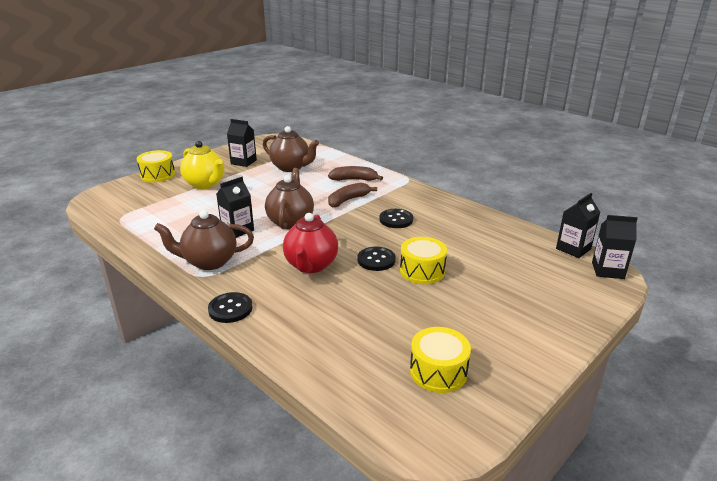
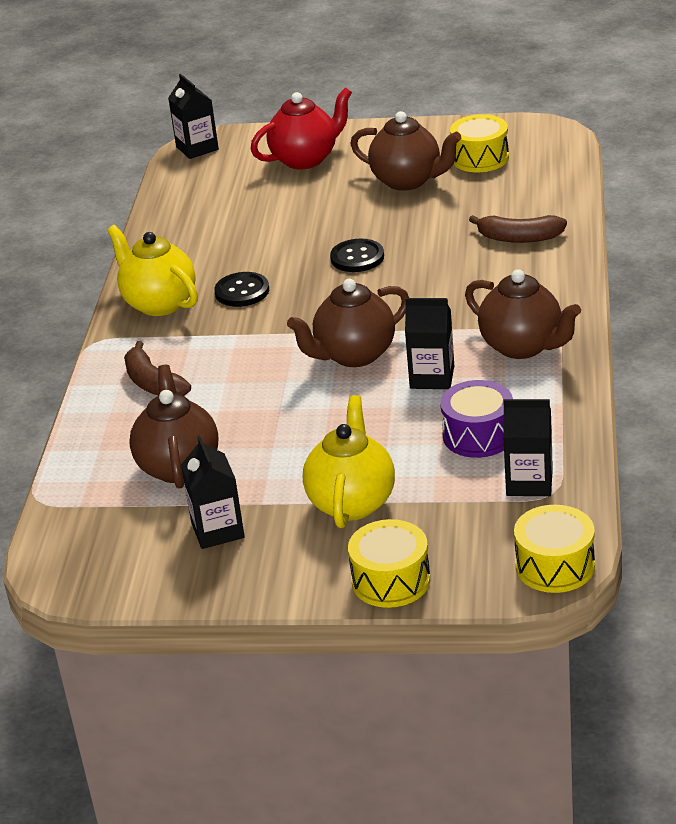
camera: 125 degrees left, 5 degrees up
black button [208,292,252,323] -> none
red teapot [283,213,338,273] -> red teapot moved to [251,87,352,170]
brown banana [328,183,377,208] -> brown banana moved to [469,215,567,243]
yellow drum [400,237,447,284] -> yellow drum moved to [514,505,595,593]
black carton [556,193,600,258] -> black carton moved to [503,399,553,496]
none -> yellow teapot [107,225,198,316]
none -> brown teapot [350,111,461,191]
none -> purple drum [440,380,513,458]

